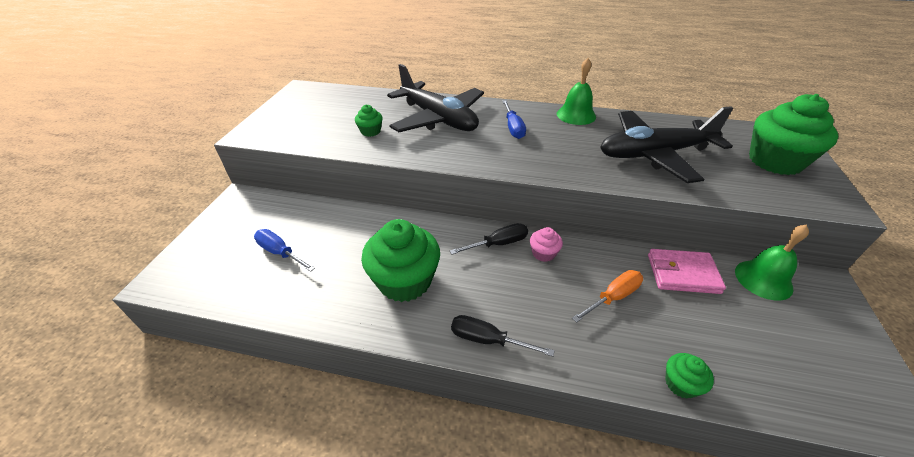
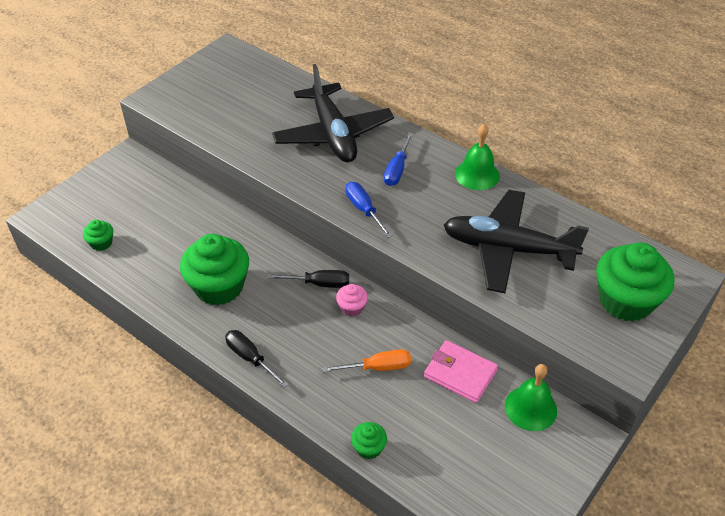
camera: 25 degrees right, 5 degrees up
blue screwdriver [254,229,315,272] -> blue screwdriver moved to [346,182,392,238]
green cupcake [355,105,383,137] -> green cupcake moved to [83,220,113,251]

